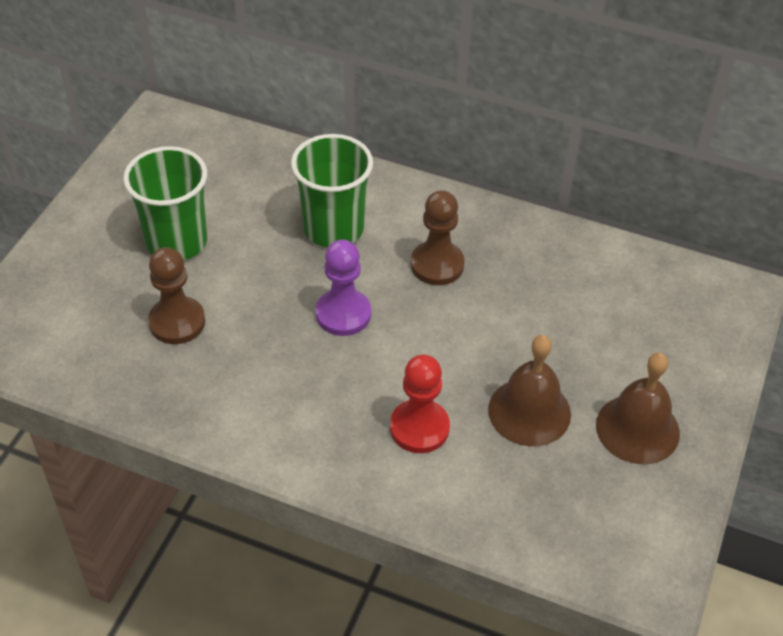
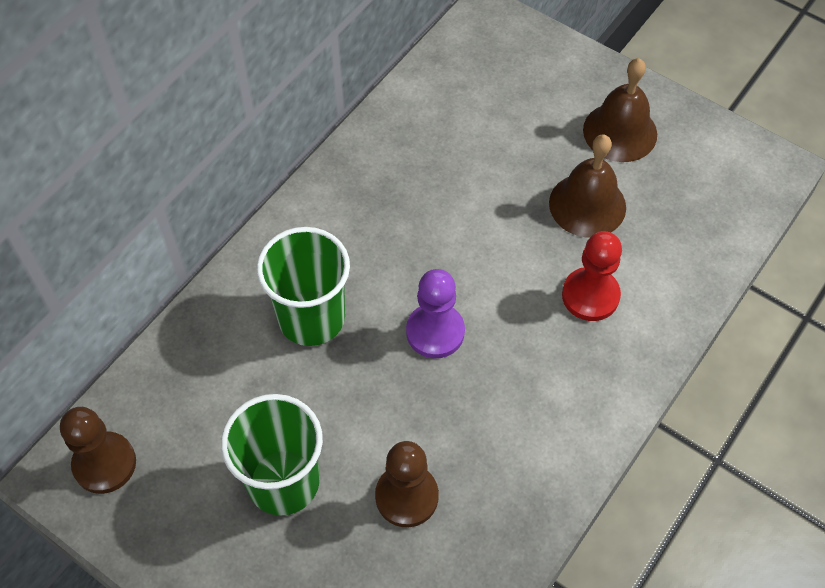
camera: 75 degrees left, 10 degrees up
brown pawn [411,190,465,285] -> brown pawn moved to [60,407,136,494]

